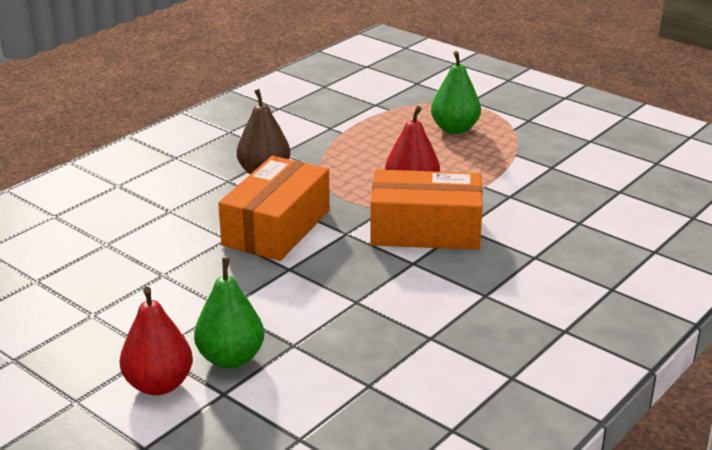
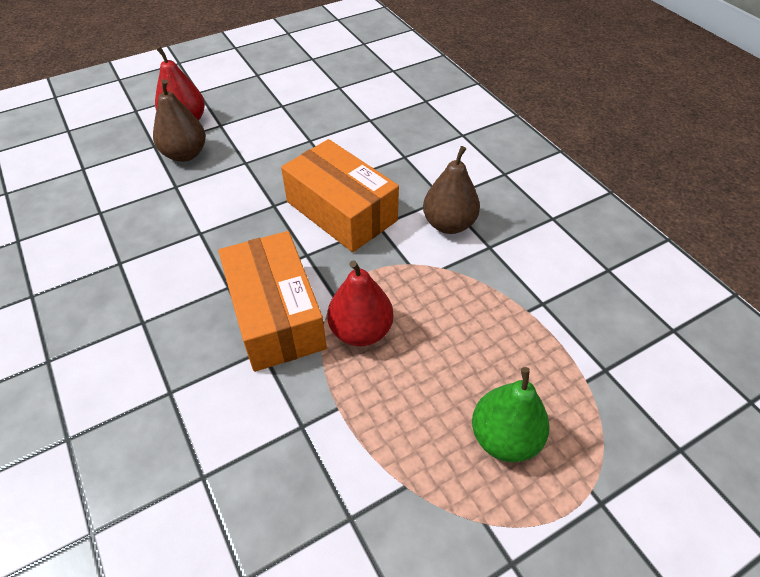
camera: 110 degrees right, 20 degrees up
green pear [194,258,264,369] -> brown pear [153,79,206,162]
orange box [370,169,483,250] -> orange box turned 45 degrees counterclockwise [218,231,327,372]

